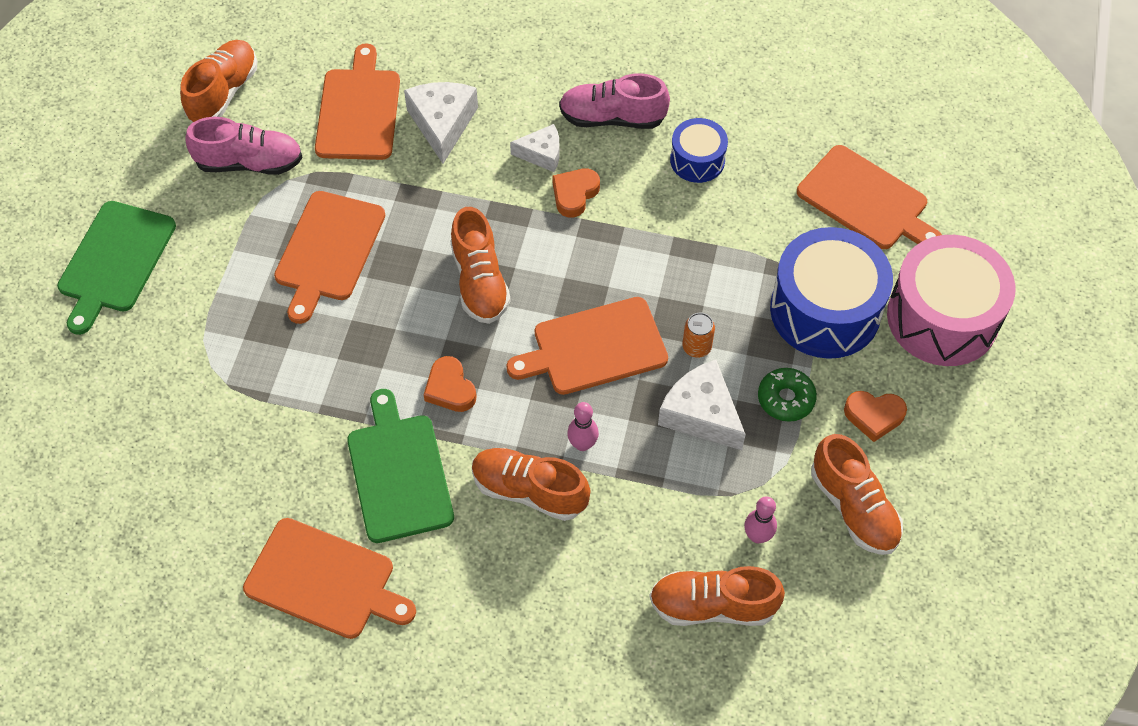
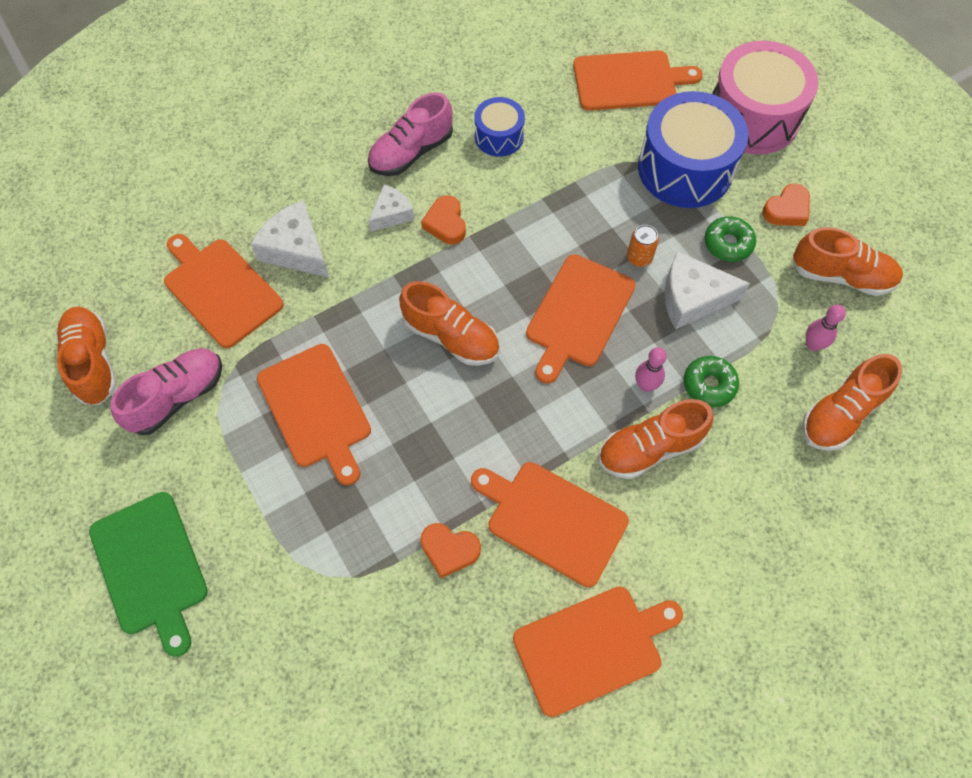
camera: 45 degrees left, 5 degrees up
green cutting board [347,389,454,543] -> orange cutting board [471,462,629,587]
orange heart [424,356,477,412] -> orange heart moved to [421,523,481,578]
none -> green donut [684,356,739,407]

